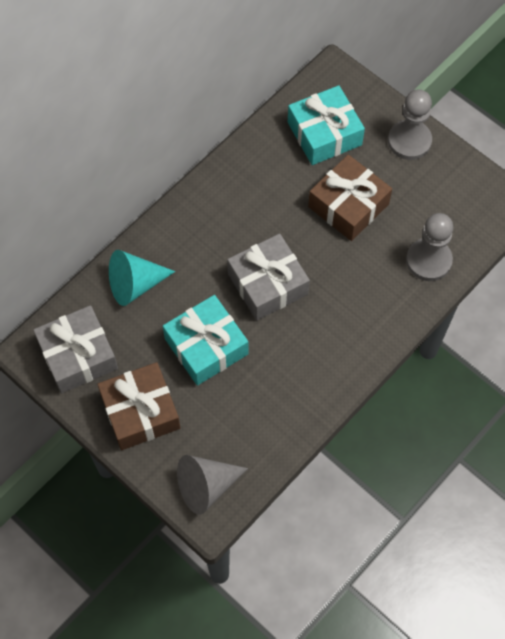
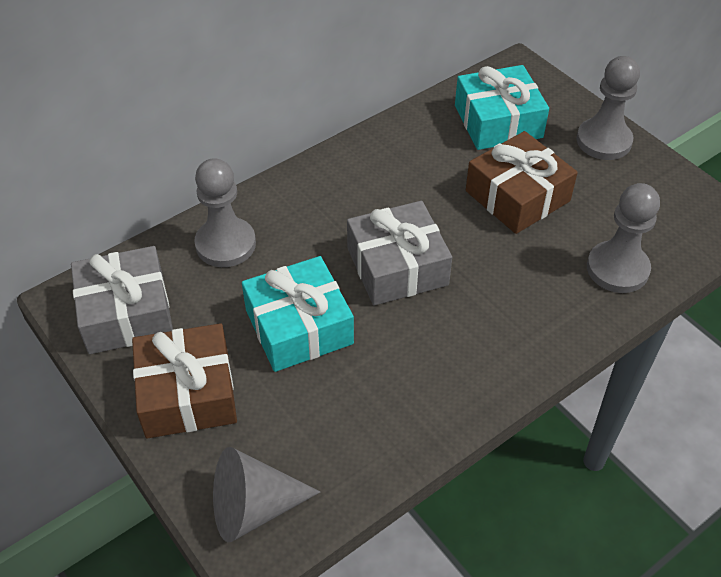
camera: 10 degrees right, 15 degrees down
turquoise cone [109,250,175,306] -> grey pawn [194,158,256,267]

